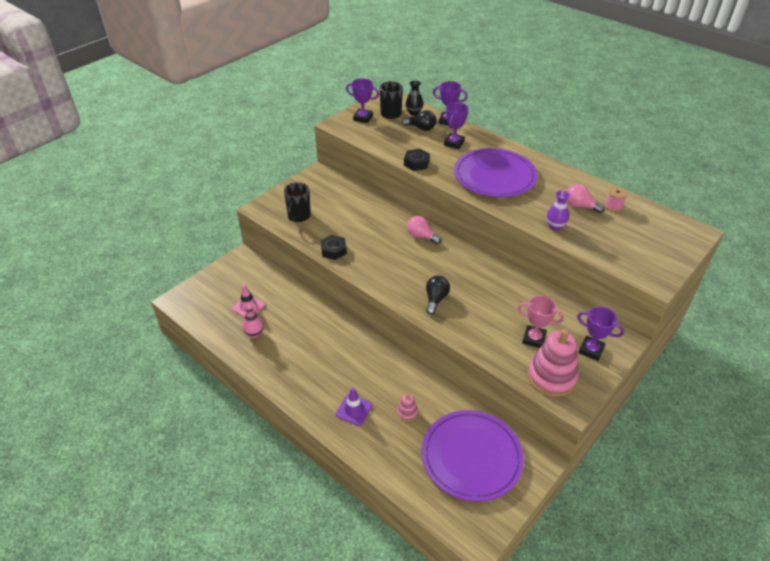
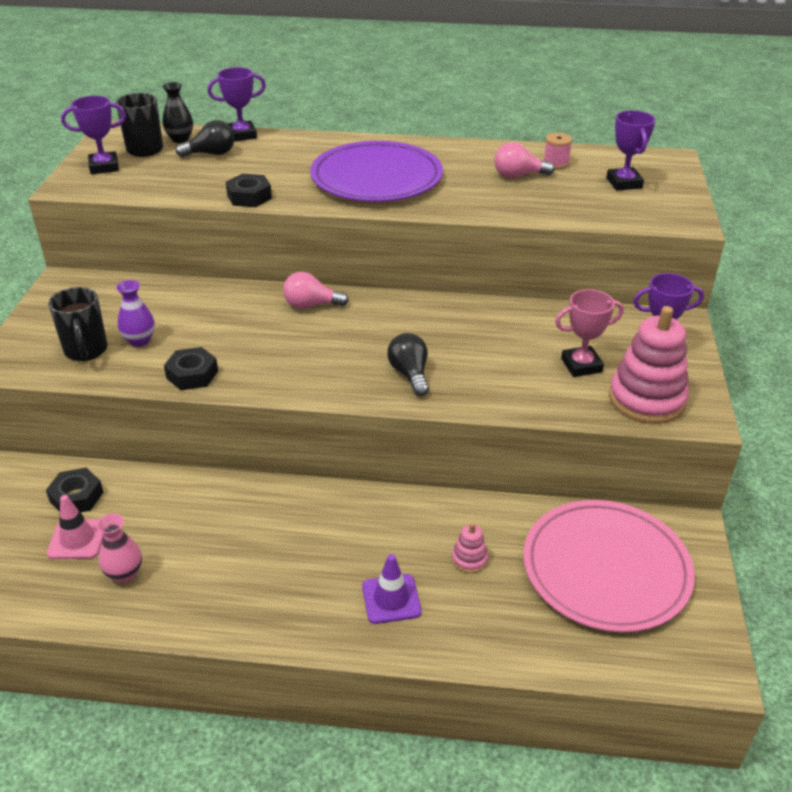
camera: 35 degrees left, 5 degrees down
purple plate [422,410,524,502] -> pink plate [524,500,695,632]
purple trophy [444,102,469,149] -> purple trophy moved to [606,110,655,191]
purple vase [546,190,570,231] -> purple vase moved to [116,280,155,347]
none -> black nut [46,468,103,512]

